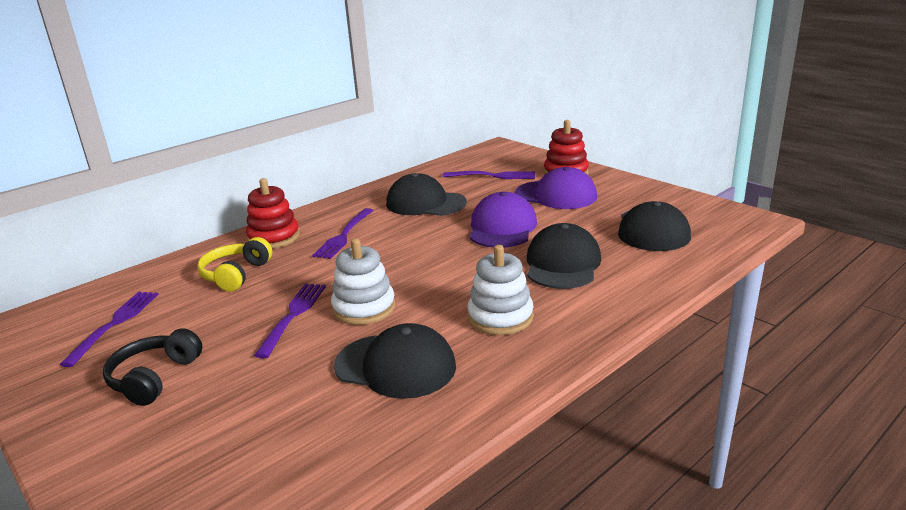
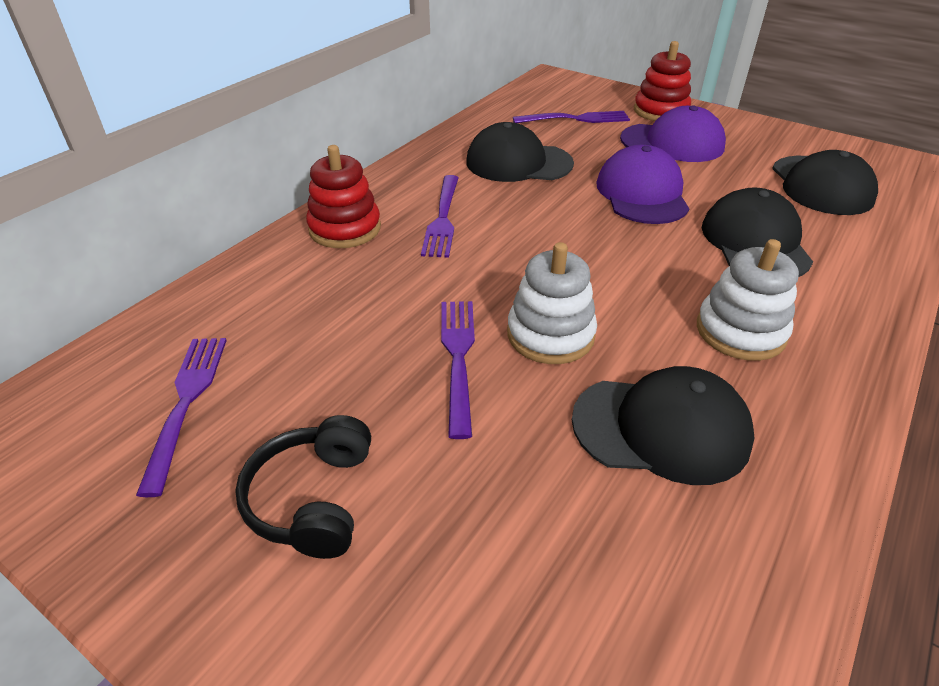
camera: 15 degrees left, 15 degrees up
yellow headphones [197,237,273,292] -> none

